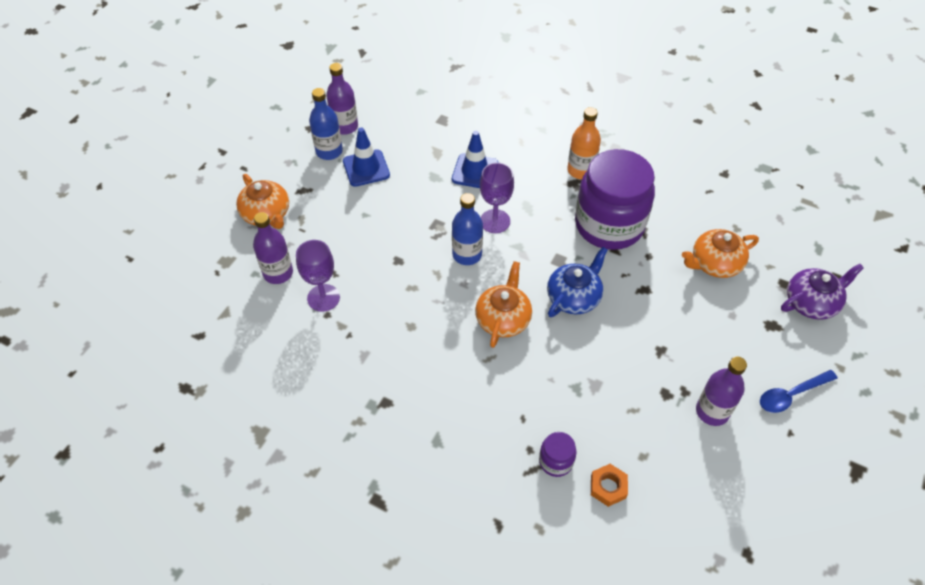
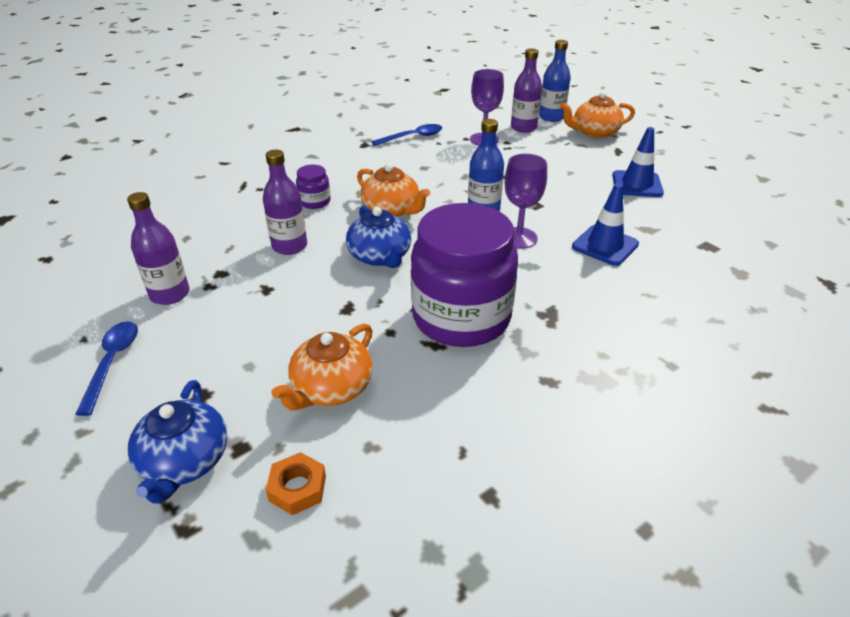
camera: 115 degrees right, 15 degrees down
blue bottle [309,88,343,160] -> blue bottle moved to [539,40,571,122]
purple bottle [326,63,358,135] -> purple bottle moved to [263,150,307,255]
purple jar [539,432,577,477] -> purple jar moved to [296,165,331,209]
orange bottle [567,107,601,179] -> none
orange nut [591,464,628,507] -> orange nut moved to [266,452,326,515]
orange teapot [682,229,759,278] -> orange teapot turned 150 degrees counterclockwise [272,324,373,410]
purple teapot [781,264,864,320] -> blue teapot [128,380,228,504]
none -> blue spoon [372,124,442,146]

